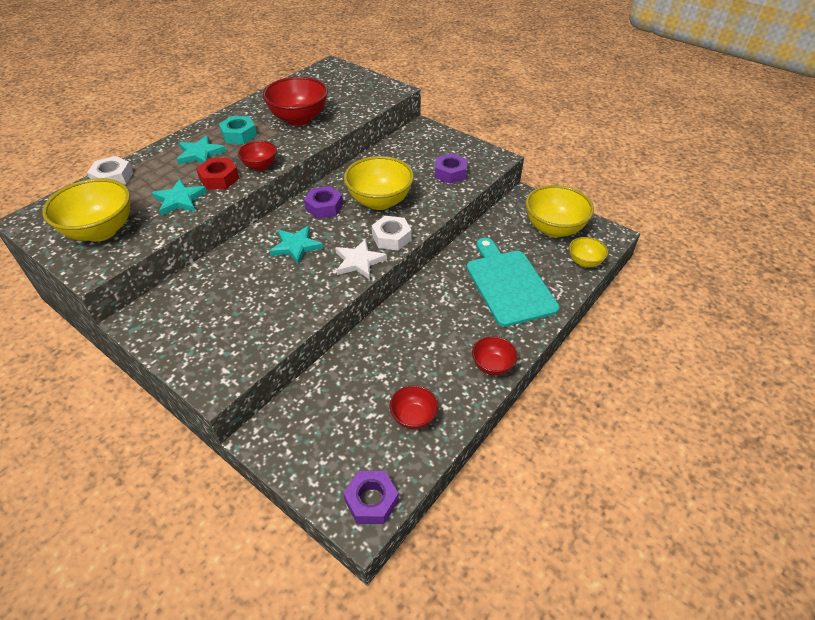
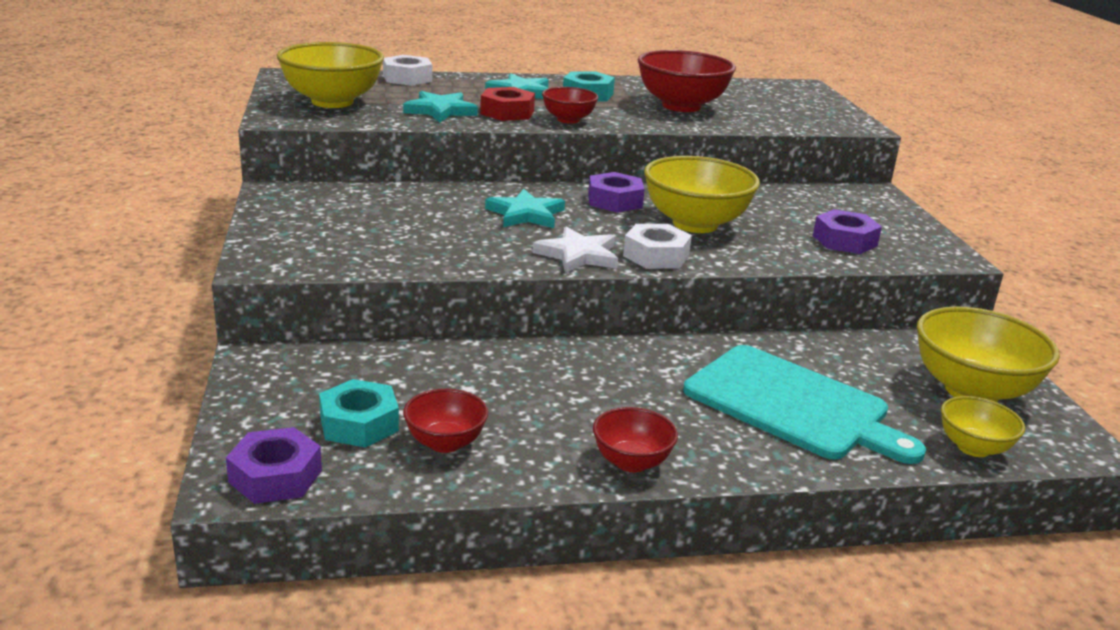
camera: 40 degrees right, 20 degrees down
turquoise cutting board [467,238,559,327] -> turquoise cutting board turned 105 degrees clockwise [683,345,926,464]
none -> turquoise nut [319,379,399,448]

